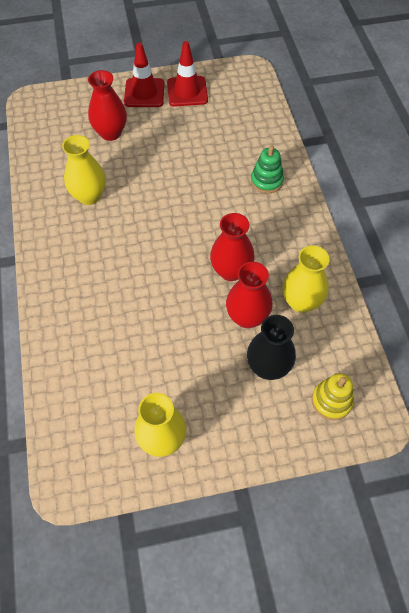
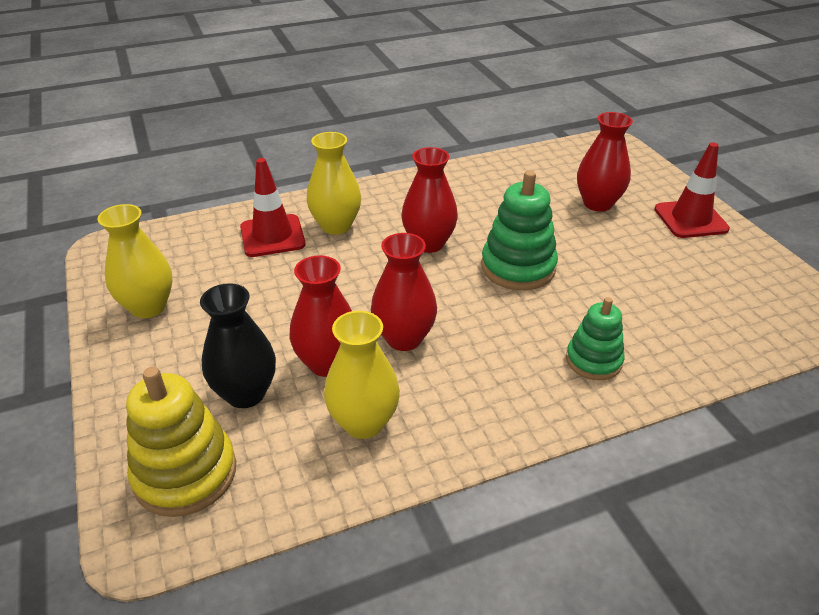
camera: 80 degrees right, 20 degrees down
yellow vase [62,135,106,205] -> yellow vase moved to [307,132,361,235]
red traffic cone [167,41,208,106] -> red traffic cone moved to [240,158,306,257]
yellow stacking toy [312,373,354,420] -> yellow stacking toy [126,367,236,517], size x1.56
none -> red vase [401,147,458,253]
none -> green stacking toy [481,171,558,290]

